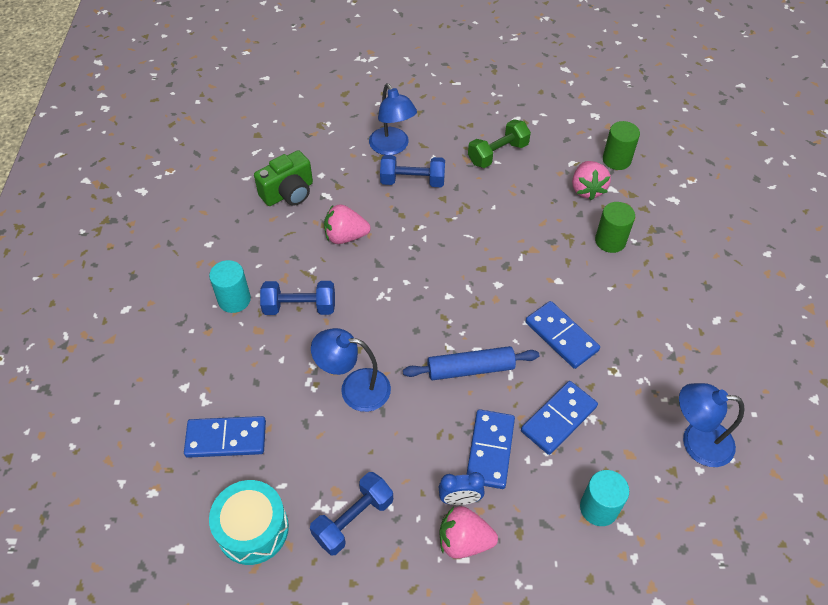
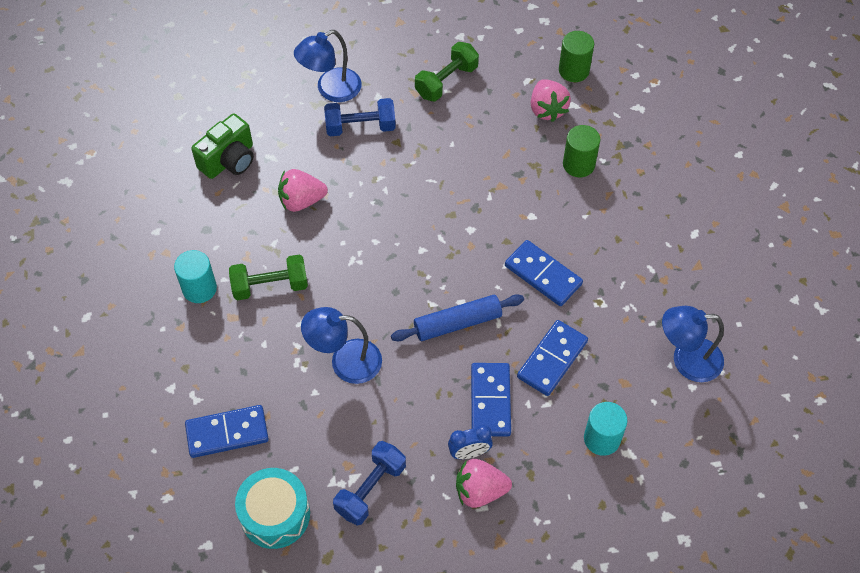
camera: 10 degrees left, 5 degrees up
blue dumbbell [260,281,335,315] -> green dumbbell [229,254,308,300]
blue lamp [369,83,417,155] -> blue lamp turned 90 degrees clockwise [294,30,362,102]

